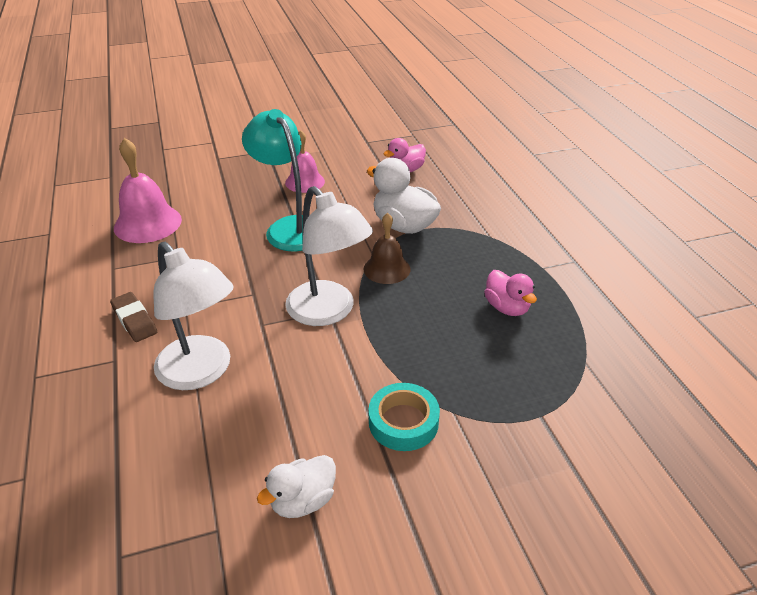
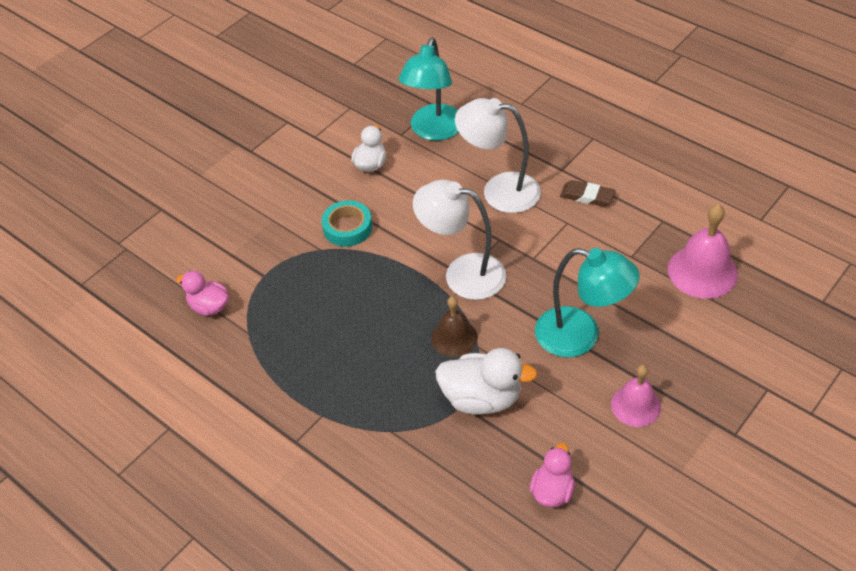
camera: 150 degrees right, 10 degrees up
pink duck [484,270,537,316] -> pink duck moved to [176,271,229,316]
none -> turquoise lamp [399,37,458,141]

